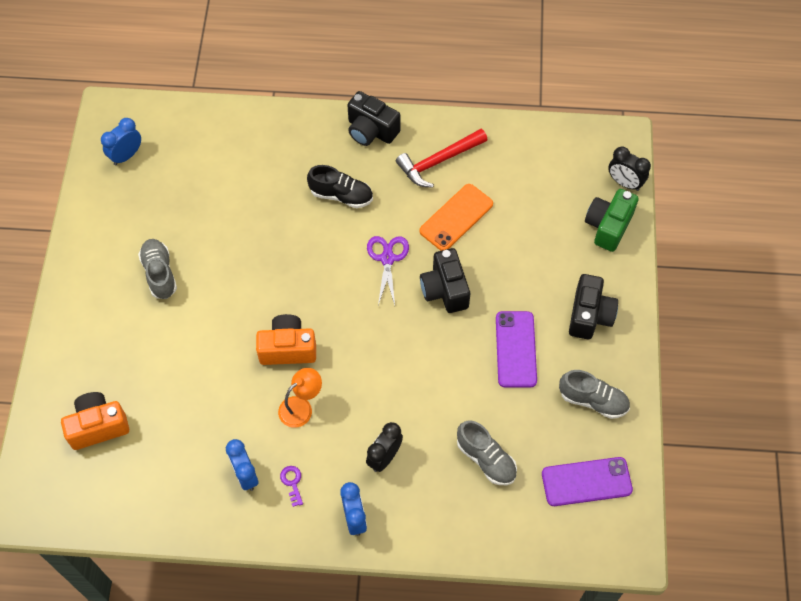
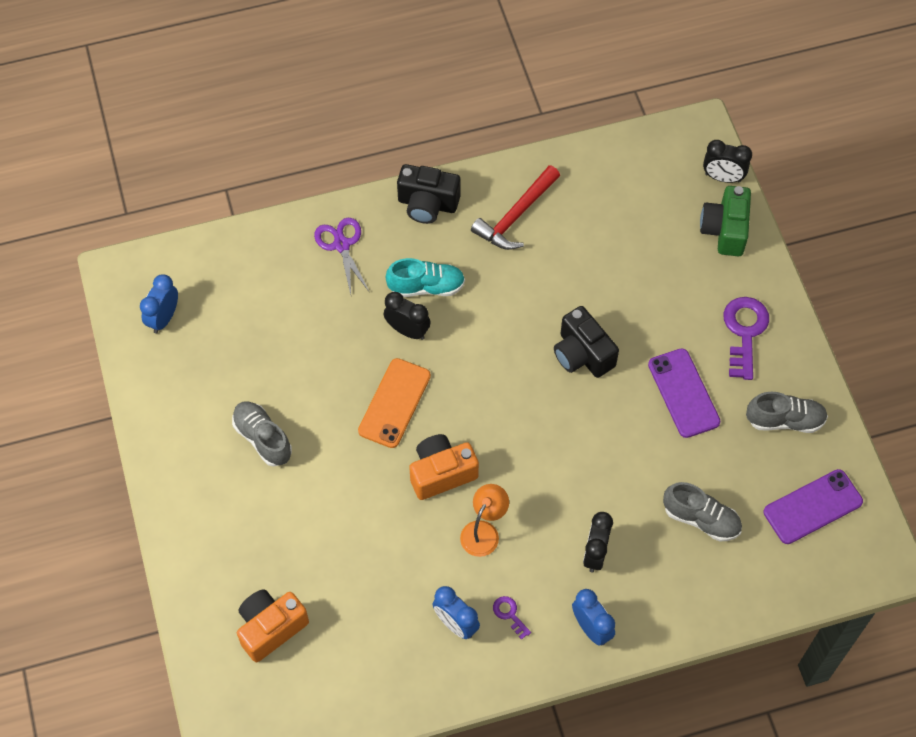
camera: 20 degrees left, 0 degrees up
black shoe [307,165,373,208] -> turquoise shoe [386,258,465,297]
purple scissors [367,236,409,305] -> purple scissors moved to [314,218,369,294]
orange phone [419,184,493,251] -> orange phone moved to [358,358,431,448]
black camera [569,274,618,339] -> purple key [724,297,769,380]
none -> black clock [384,292,431,340]

